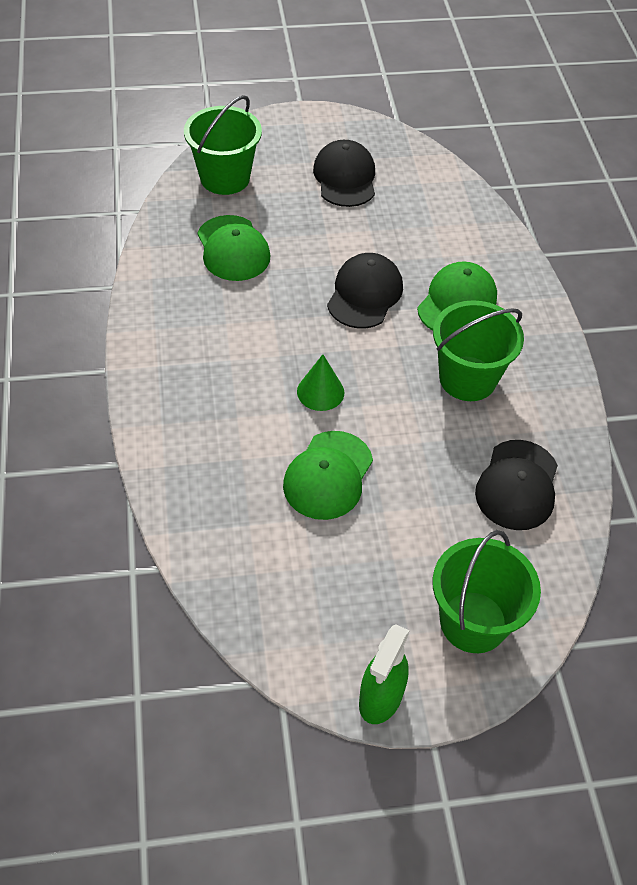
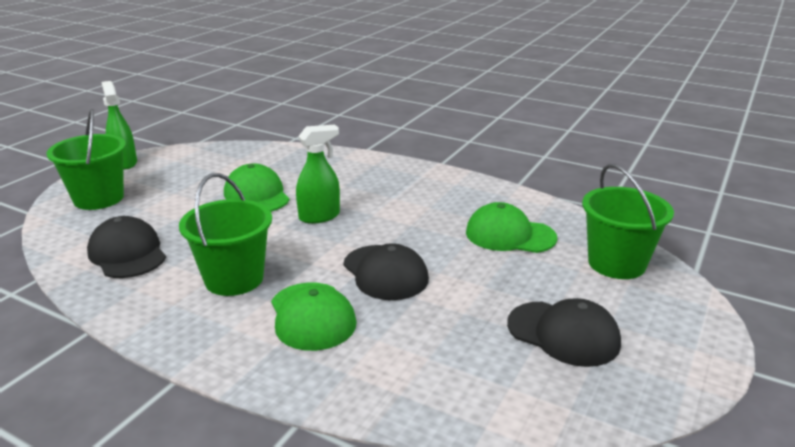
camera: 130 degrees right, 25 degrees down
green cone [297,354,344,411] -> green spray bottle [296,125,340,224]

